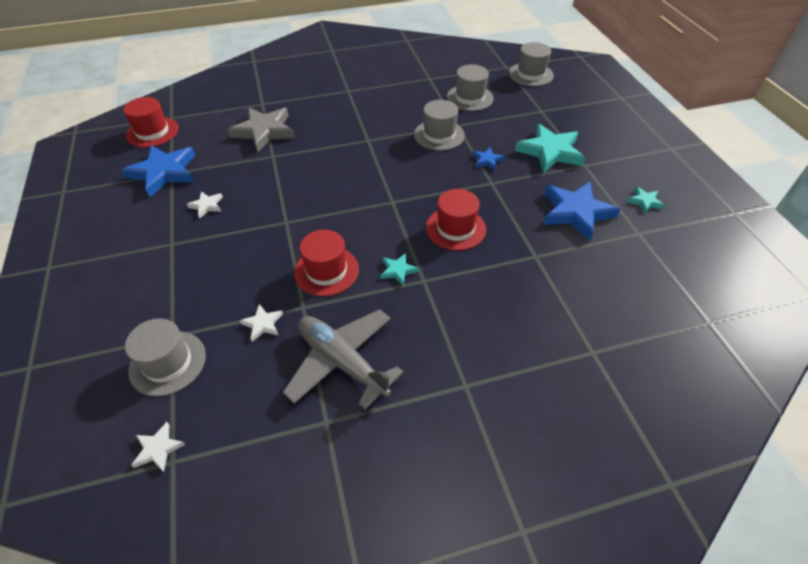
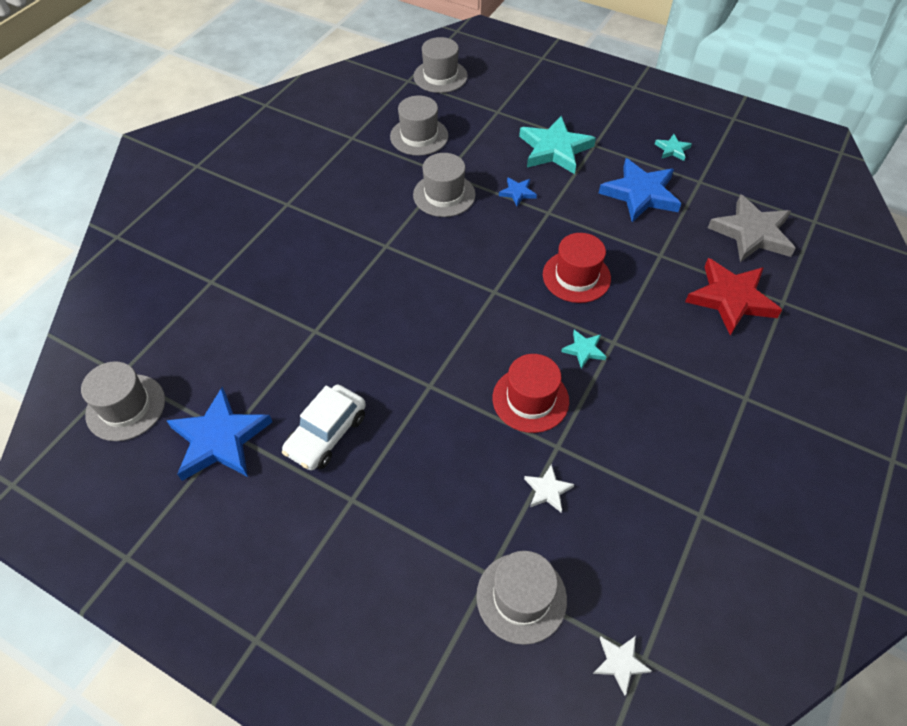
camera: 45 degrees left, 5 degrees up
red hat [123,97,179,148] -> grey hat [81,361,165,441]
white star [187,191,223,219] -> white car [282,385,366,470]
grey star [227,107,295,152] -> grey star moved to [708,194,796,262]
grey plane [283,309,404,409] -> none
none -> red star [685,258,782,336]

